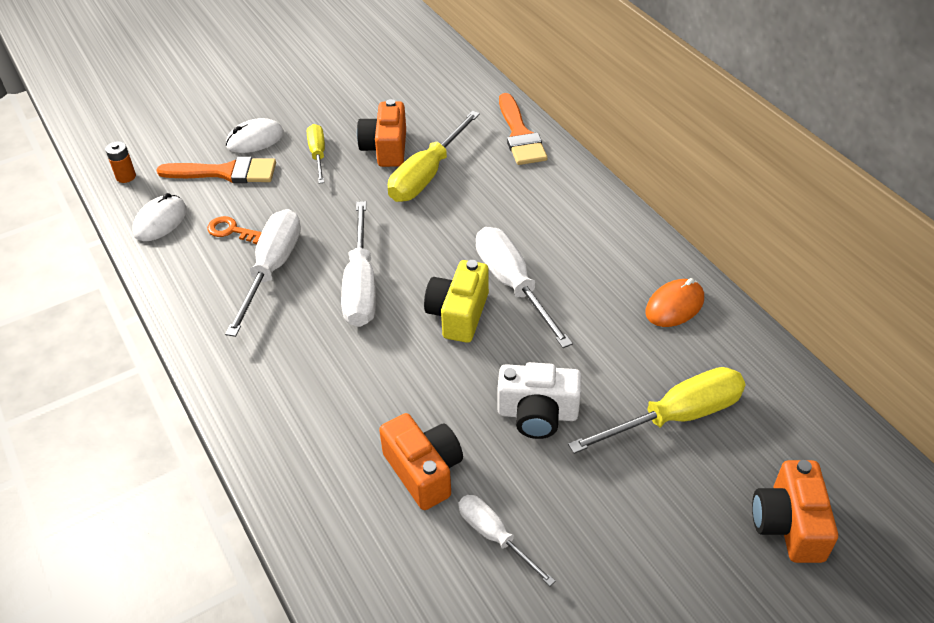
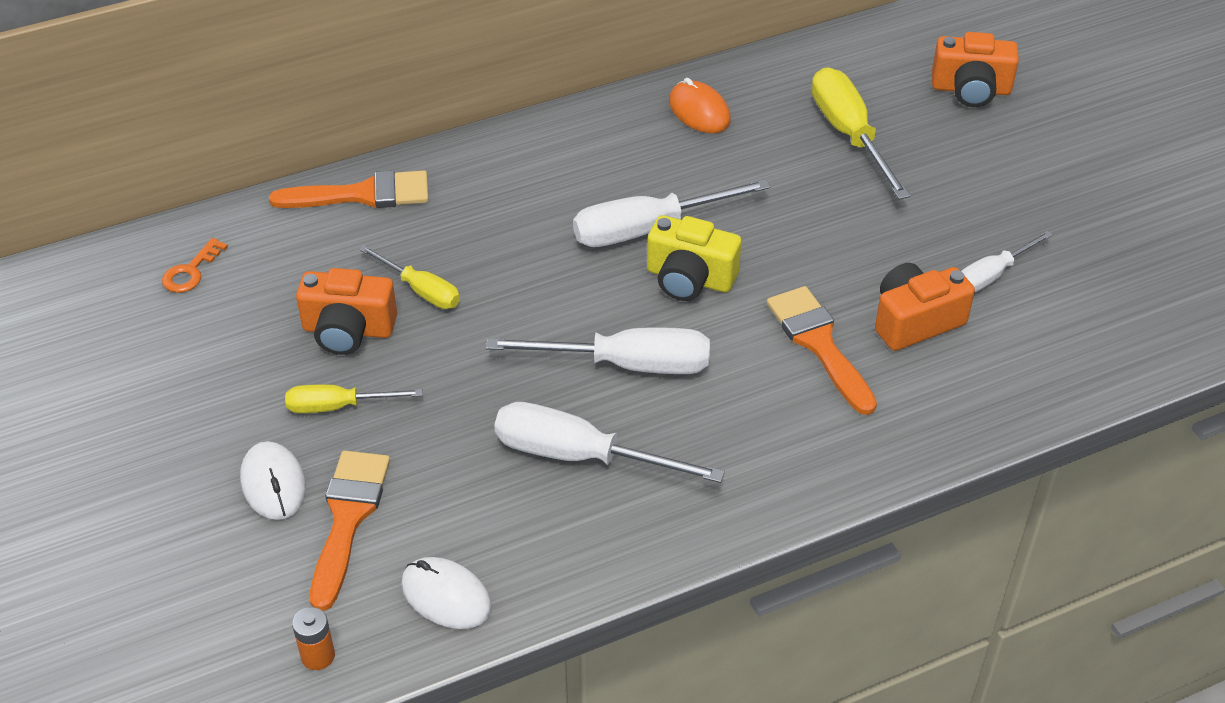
camera: 85 degrees left, 0 degrees up
orange key [207,216,262,244] -> orange key moved to [162,238,228,293]
yellow screwdriver [388,111,480,202] -> yellow screwdriver [359,245,460,309], size x0.60
white camera [497,362,581,439] -> none
none -> orange brush [767,286,877,415]

